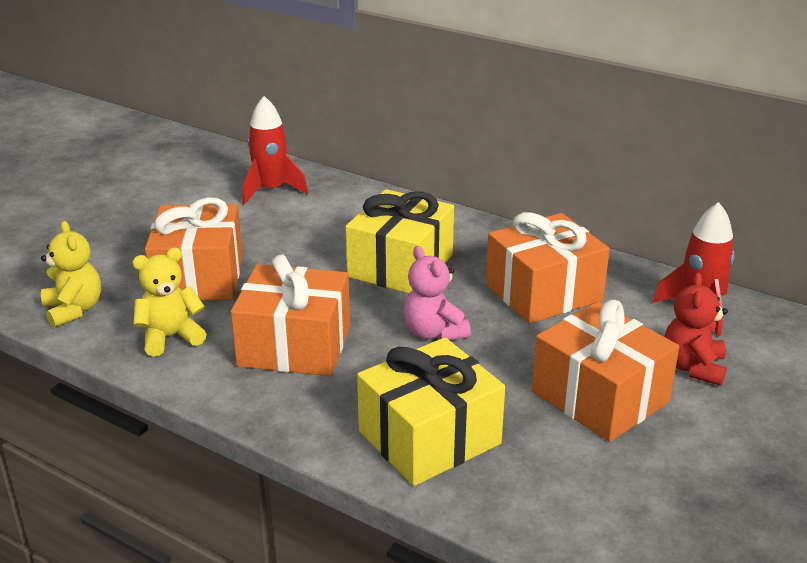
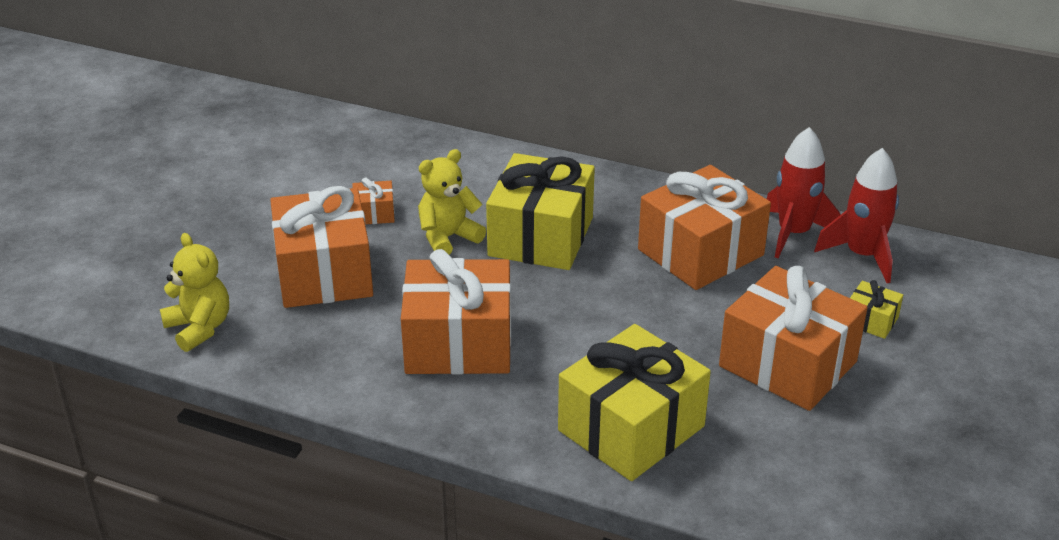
camera: 10 degrees left, 5 degrees up
yellow teddy bear [132,248,206,357] -> yellow teddy bear moved to [418,149,486,255]
red rocket [242,96,308,205] -> red rocket moved to [767,127,841,258]
pink teddy bear [404,246,471,340] -> none
red teddy bear [664,273,728,386] -> yellow gift [850,280,903,339]
none -> orange gift [352,178,395,224]

